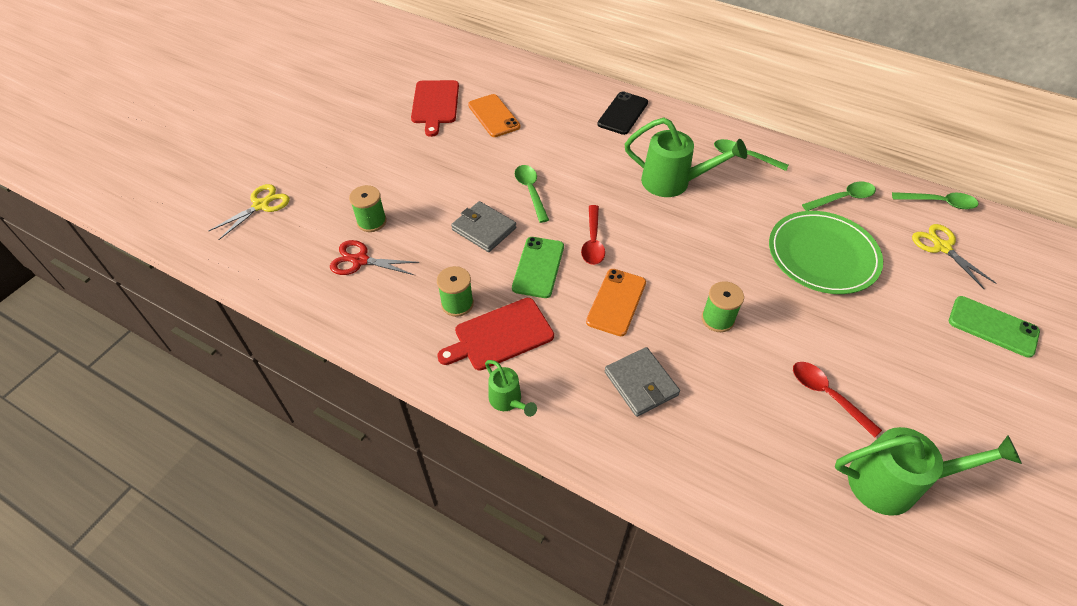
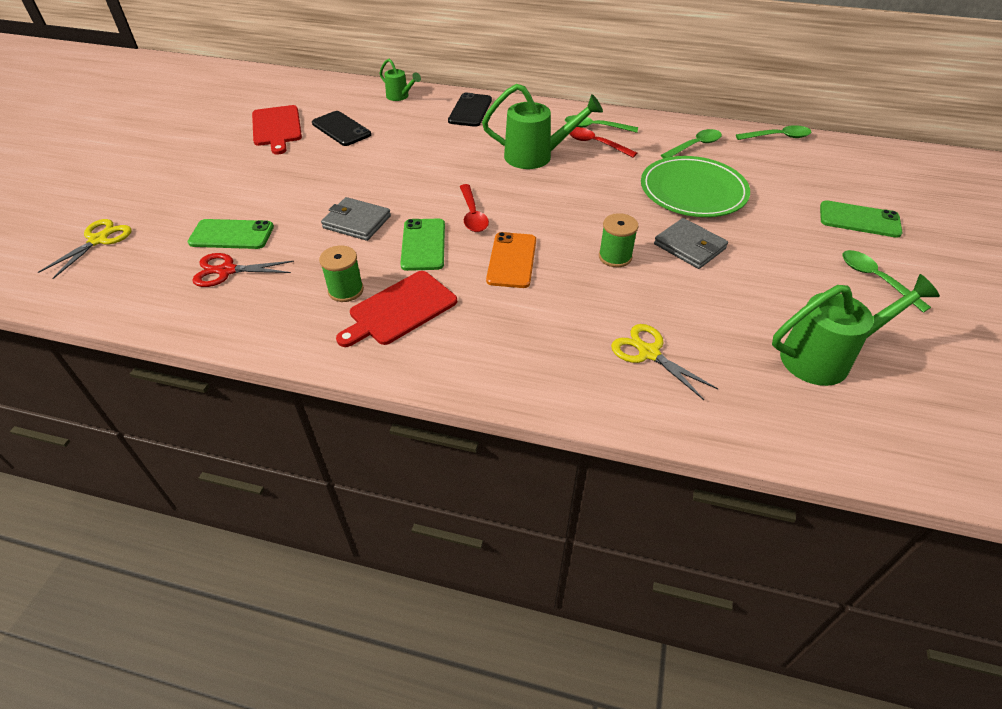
camera: 15 degrees left, 5 degrees down
green spool [349,185,387,232] -> green phone [188,219,274,249]
orange phone [468,94,521,137] -> black phone [312,111,371,146]
green watering can [485,360,537,417] -> green watering can moved to [380,59,421,101]
green spoon [515,165,549,223] -> green spoon moved to [842,250,931,313]
grey wallet [605,347,680,417] -> grey wallet moved to [654,218,728,269]
red spoon [793,362,882,438] -> red spoon moved to [570,127,637,158]
yellow scissors [912,224,997,289] -> yellow scissors moved to [611,324,718,400]

